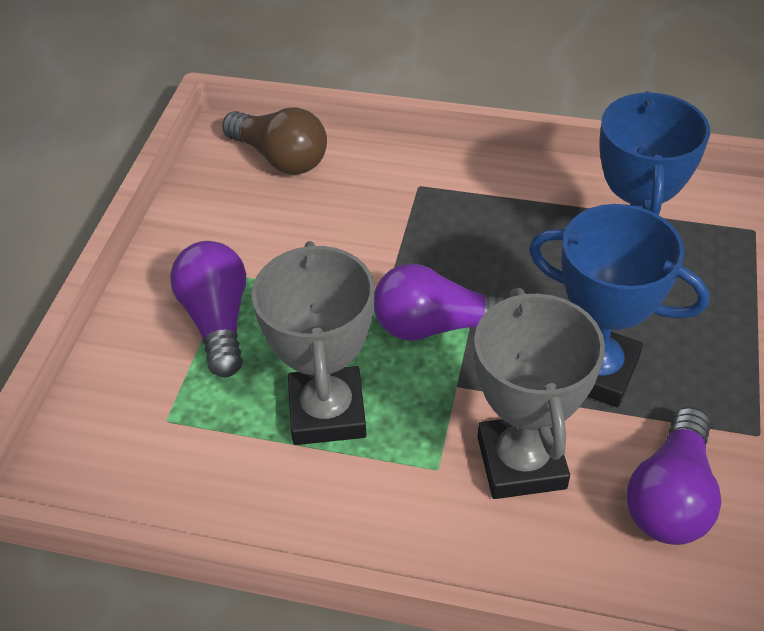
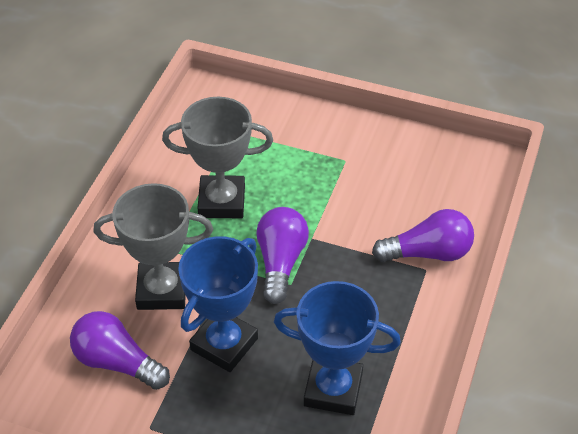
camera: 95 degrees right, 0 degrees up
purple light bulb [170,241,246,377] -> purple light bulb moved to [372,209,474,262]
brown light bulb [222,107,327,175] -> none

